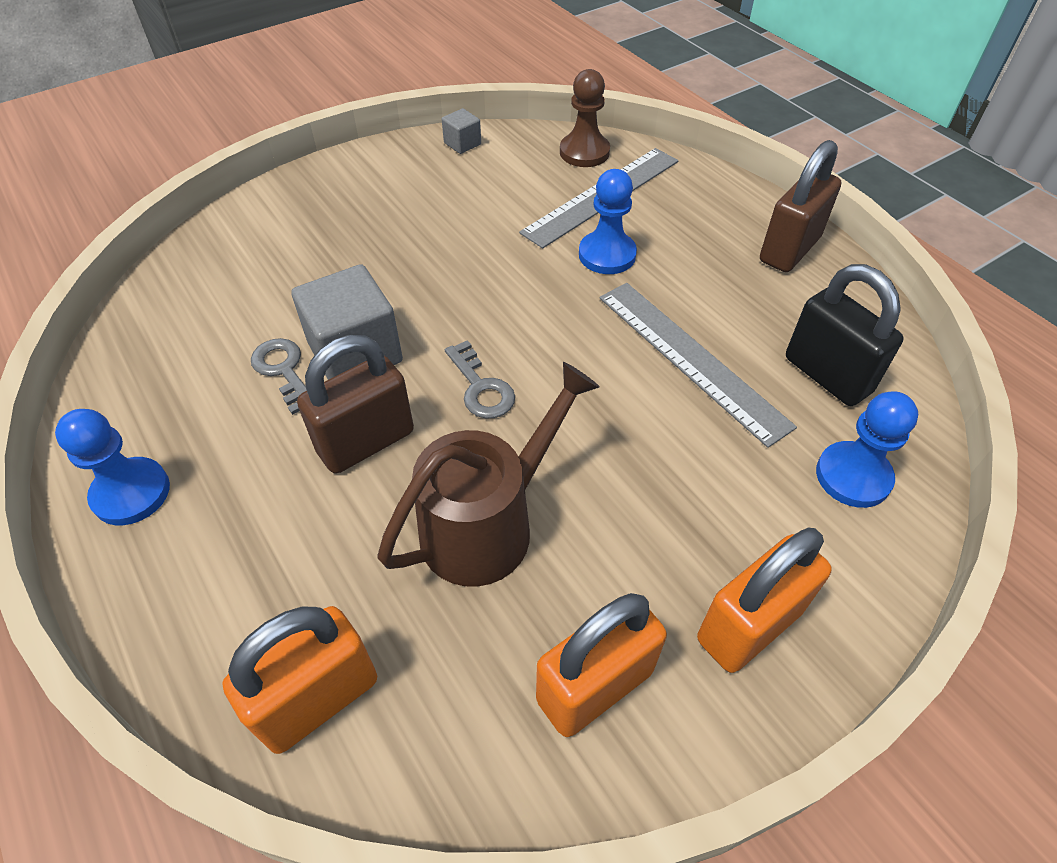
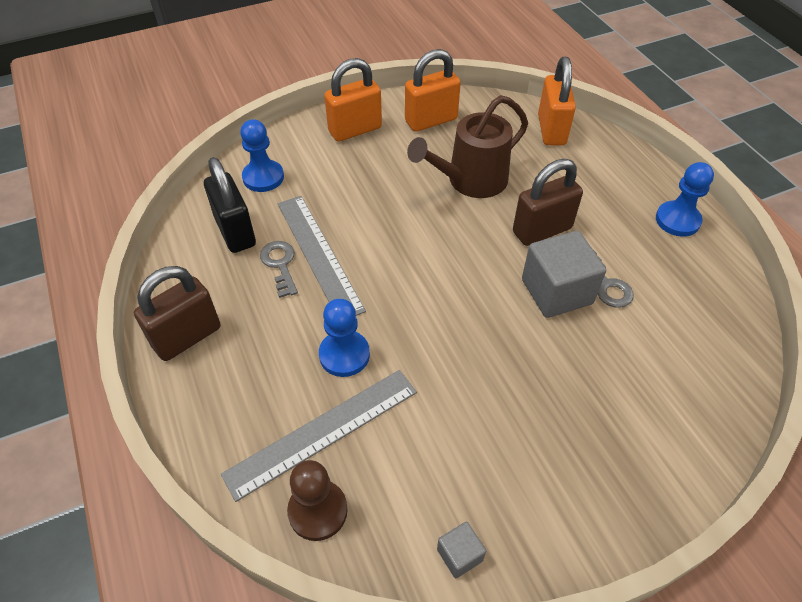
camera: 170 degrees left, 0 degrees up
orange padlock [222,606,377,754] -> orange padlock turned 60 degrees counterclockwise [538,57,576,145]
grey key [445,340,515,419] -> grey key moved to [260,241,298,298]

